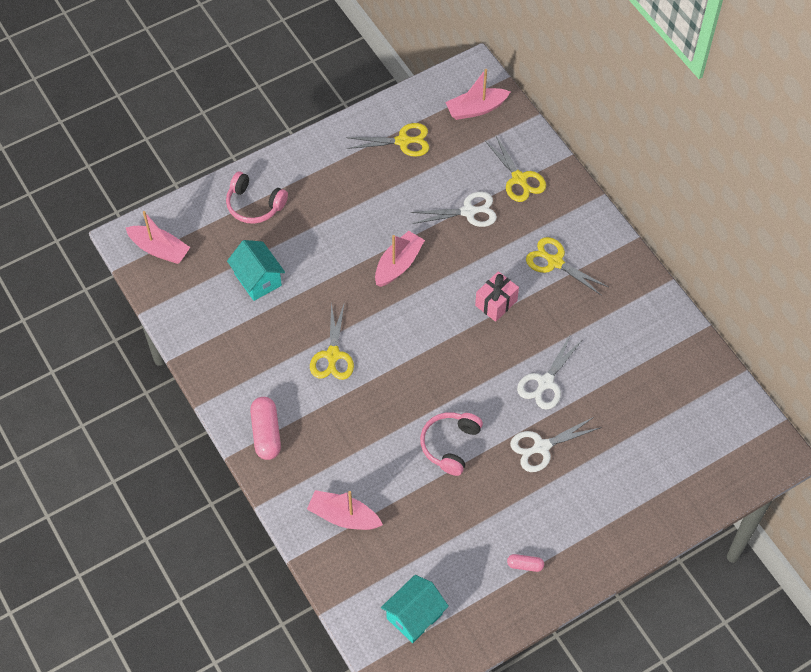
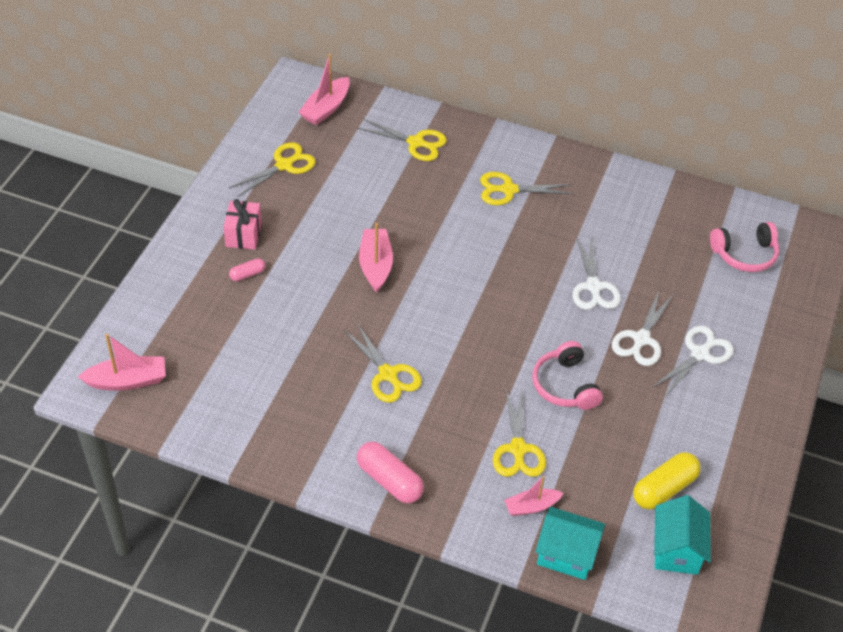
camera: 40 degrees left, 10 degrees down
pink headphones [226,172,288,224] -> pink headphones moved to [710,222,779,272]
turquoise house [227,240,285,301] -> turquoise house moved to [535,507,605,580]
pink boat [307,490,383,530] -> pink boat [504,475,563,516], size x0.66
white scissors [410,192,497,227] -> white scissors moved to [652,326,734,398]
pink gift [475,271,519,322] -> pink gift moved to [224,199,262,250]
pink capsule [507,554,544,572] -> pink capsule moved to [229,258,265,281]
none -> yellow scissors [493,389,546,477]
none -> yellow capsule [633,452,701,509]

